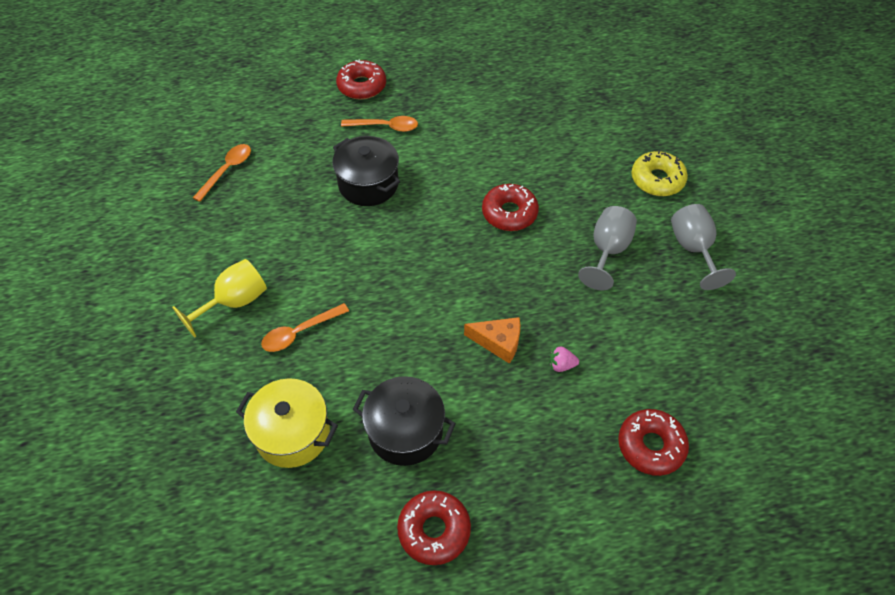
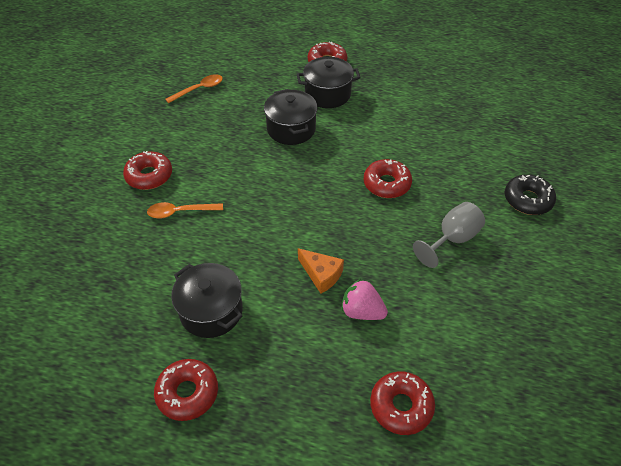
camera: 25 degrees right, 5 degrees down
yellow goblet [172,259,267,337] -> red donut [123,151,172,190]
yellow pot [236,378,338,468] -> none
orange spoon [341,116,418,132] -> black pot [297,57,361,108]
pink strawberry [550,347,579,372] -> pink strawberry [341,279,388,320], size x1.74
yellow donut [631,150,688,196] -> black donut [505,175,556,215]
grey goblet [671,204,736,290] -> none

